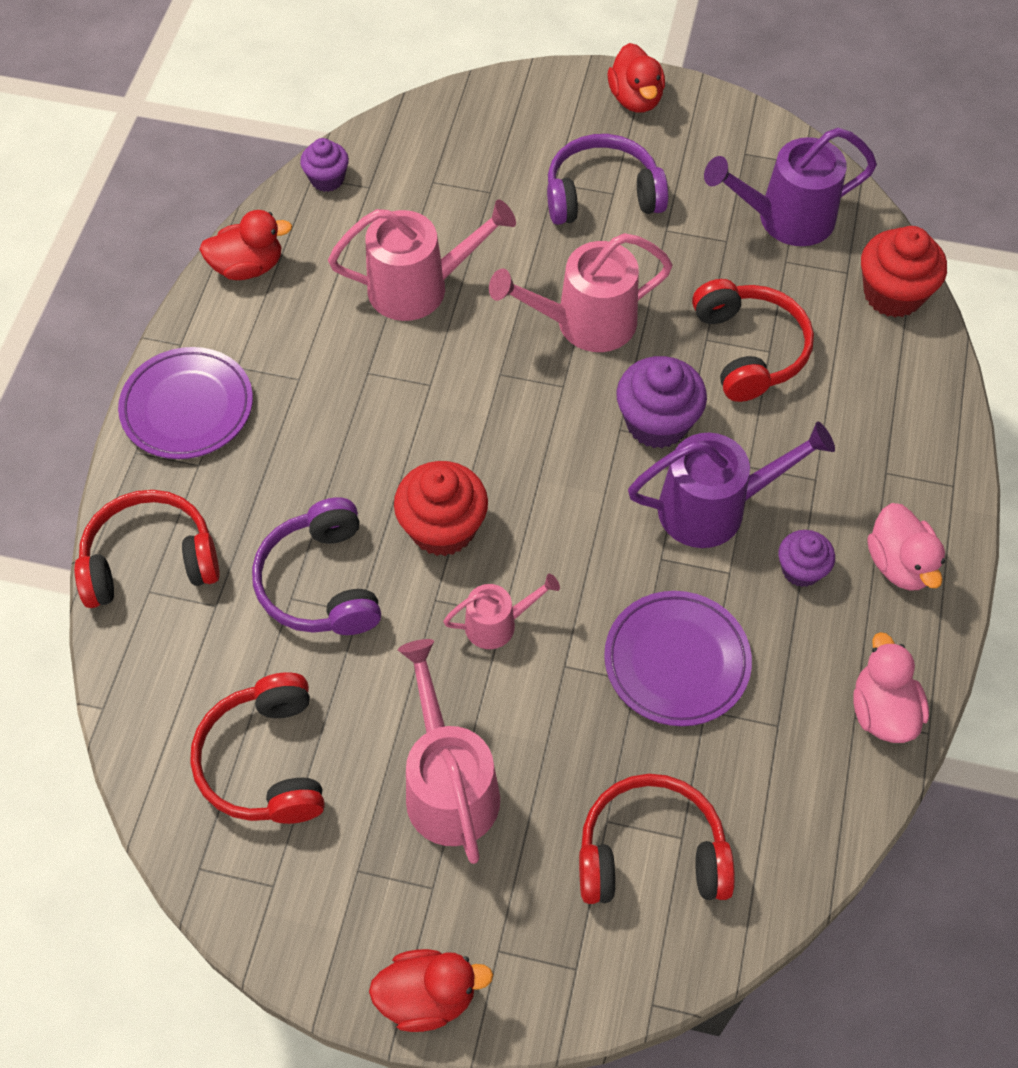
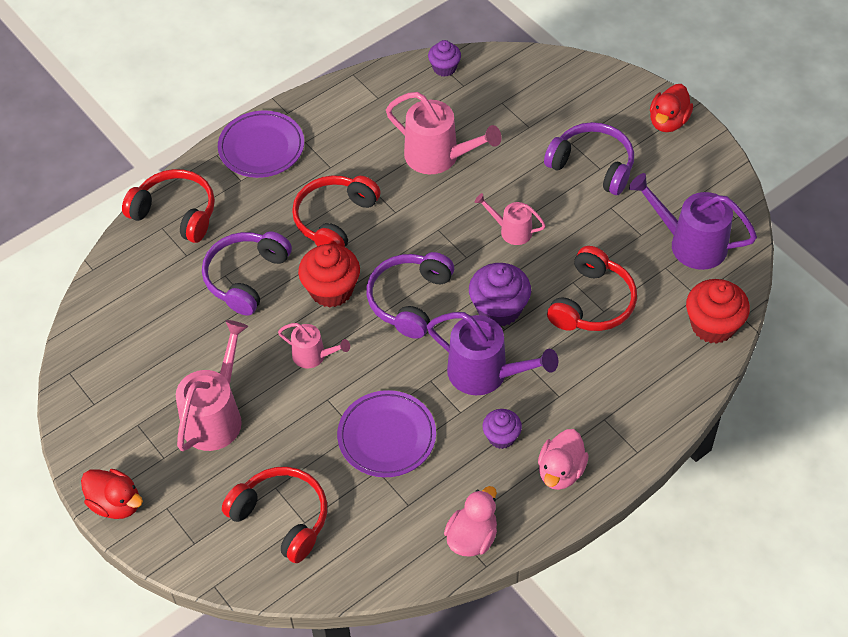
camera: 40 degrees right, 5 degrees down
red headphones [190,672,325,824] -> red headphones moved to [292,175,381,247]
red duck [199,210,292,280] -> none
pink watering can [489,233,673,352] -> pink watering can [475,193,546,245], size x0.56
none -> purple headphones [366,252,454,339]

